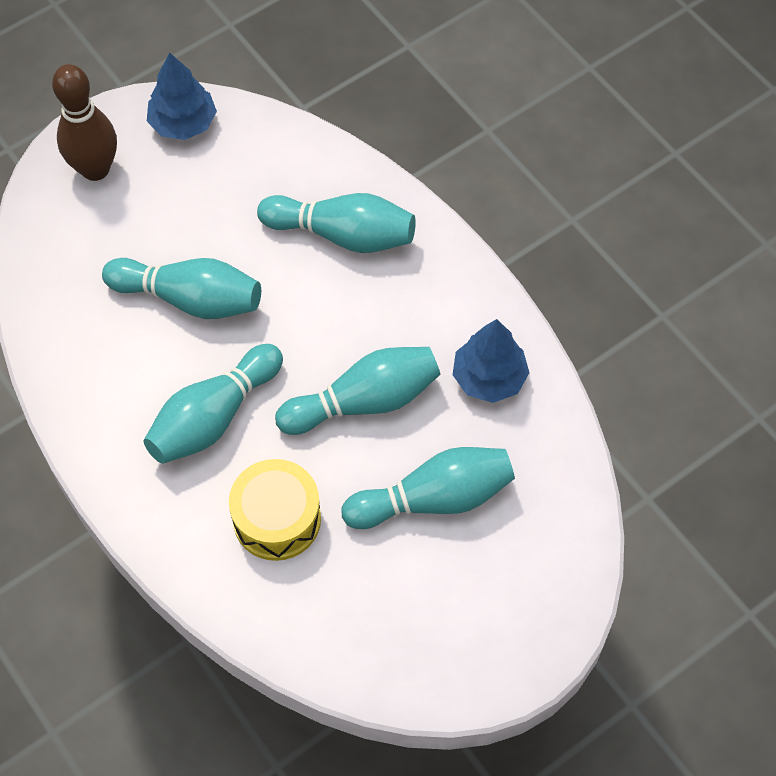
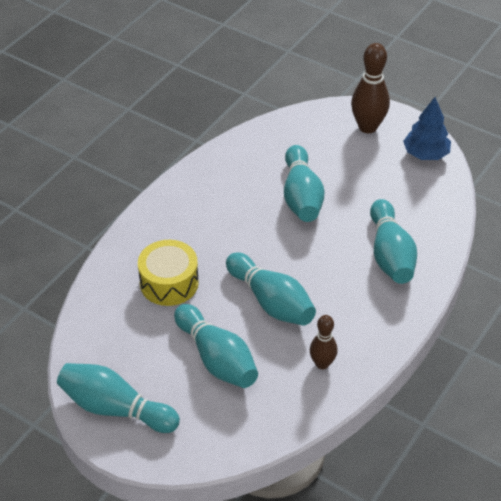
camera: 70 degrees right, 15 degrees down
turquoise bowling pin [144,344,283,464] -> turquoise bowling pin moved to [57,363,180,433]
blue tree [453,319,529,403] -> brown bowling pin [310,315,338,369]

